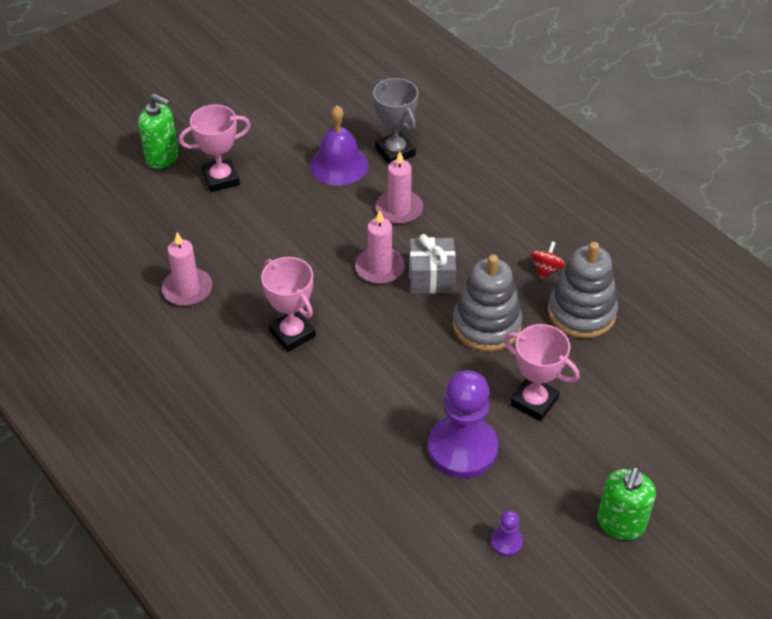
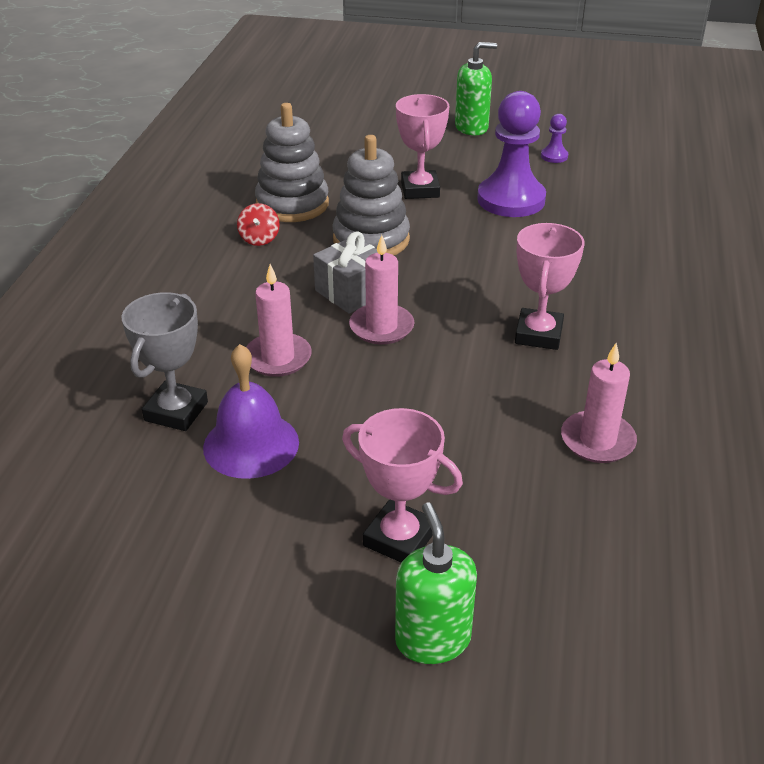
camera: 130 degrees left, 10 degrees down
red spinning top [530,241,565,279] -> red spinning top turned 75 degrees counterclockwise [237,203,280,246]

